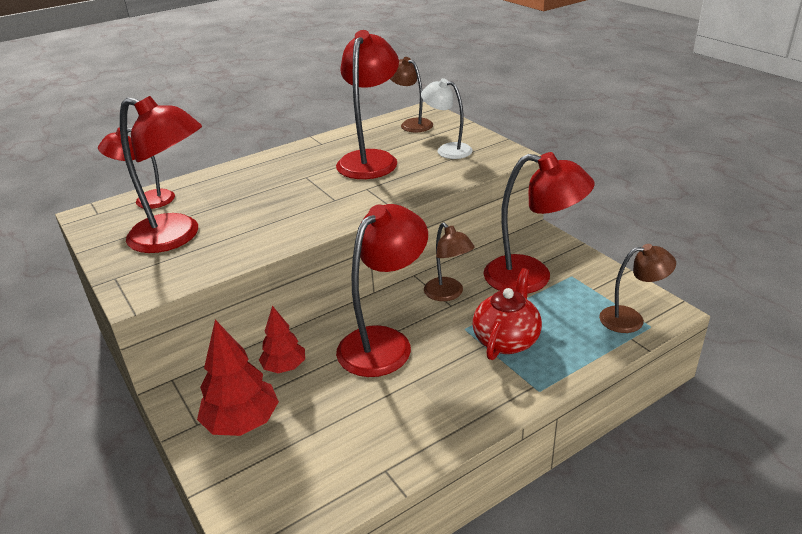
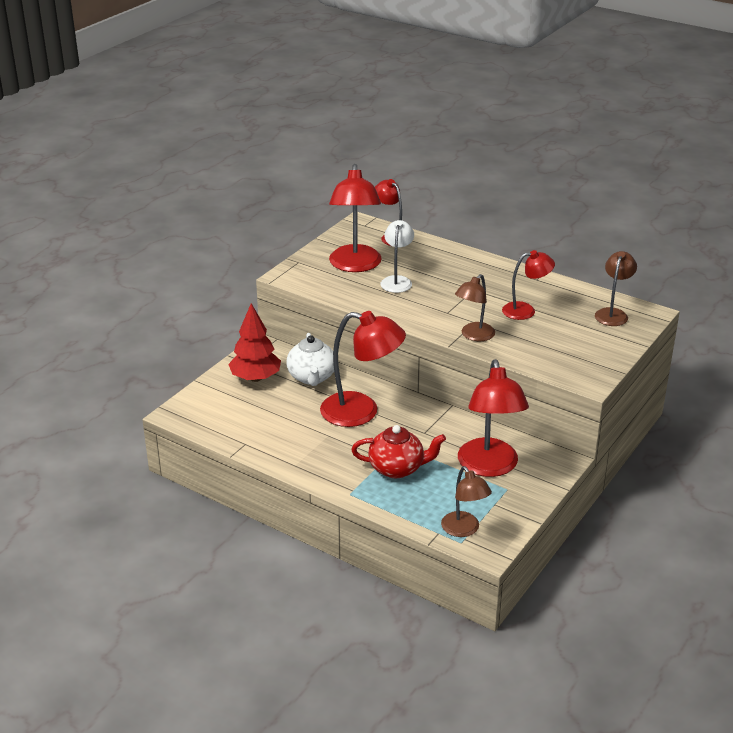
camera: 65 degrees right, 0 degrees up
red tree [259,306,305,373] -> white teapot [286,333,334,386]
red lamp [336,30,399,179] -> red lamp [502,250,555,320], size x0.59
white lamp [421,78,473,159] -> white lamp moved to [381,220,414,293]
brown lamp [424,222,475,301] -> brown lamp moved to [455,274,495,341]

